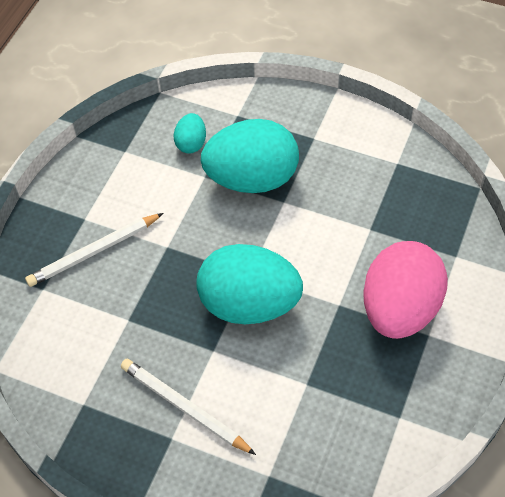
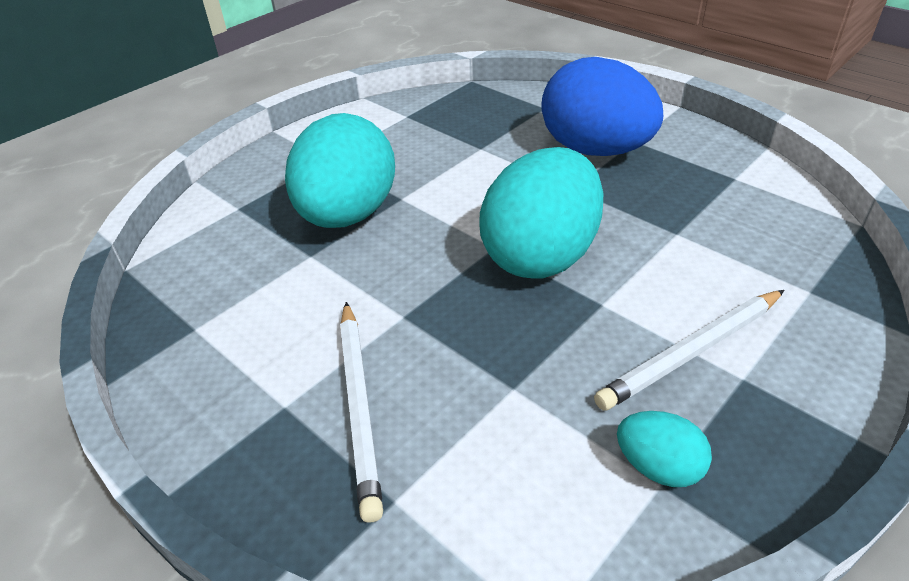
camera: 70 degrees left, 15 degrees down
turquoise egg [174,113,206,153] -> turquoise egg moved to [617,411,712,487]
pink egg [363,241,448,339] -> blue egg [541,57,663,156]

